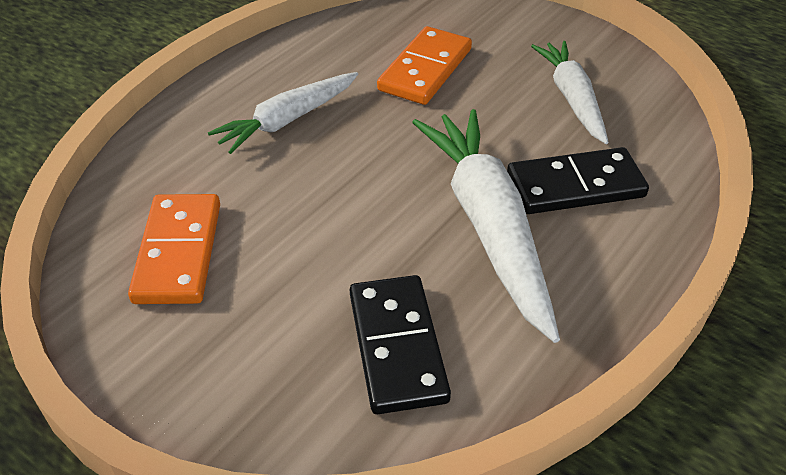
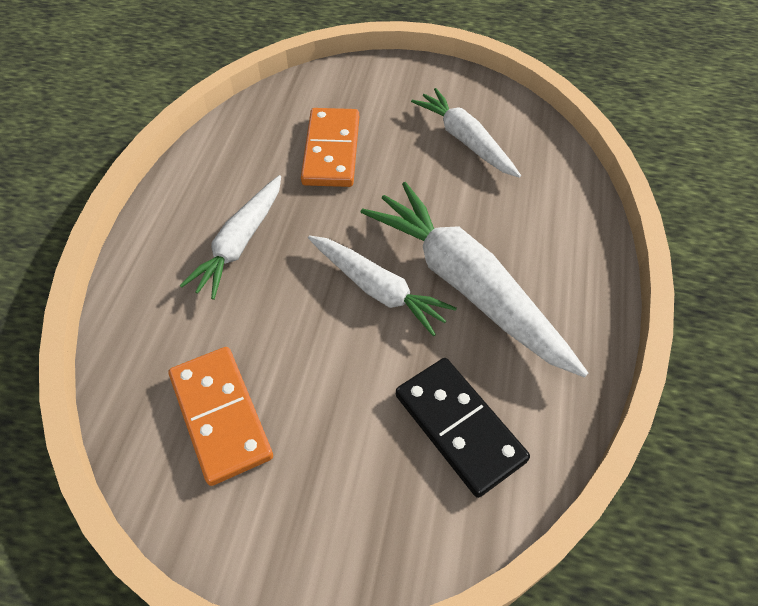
camera: 25 degrees left, 10 degrees up
black domino [507,147,649,214] -> none
none -> white carrot [308,236,457,337]

